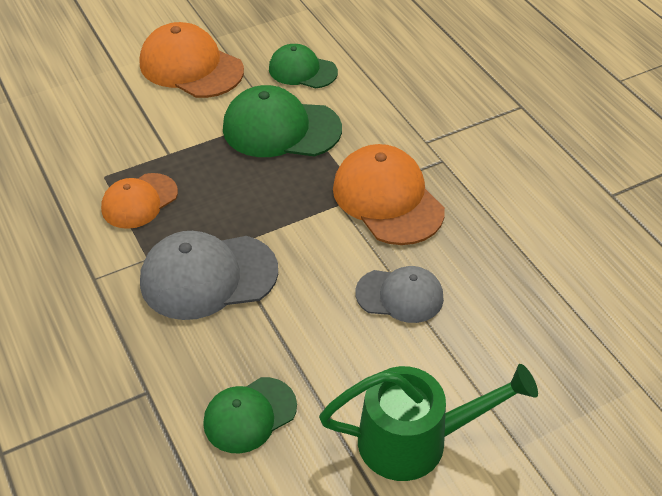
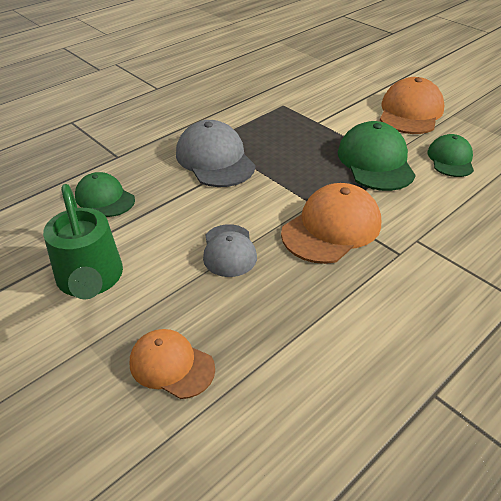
camera: 75 degrees right, 5 degrees down
orange cap [101,173,178,229] -> orange cap moved to [130,329,215,399]

